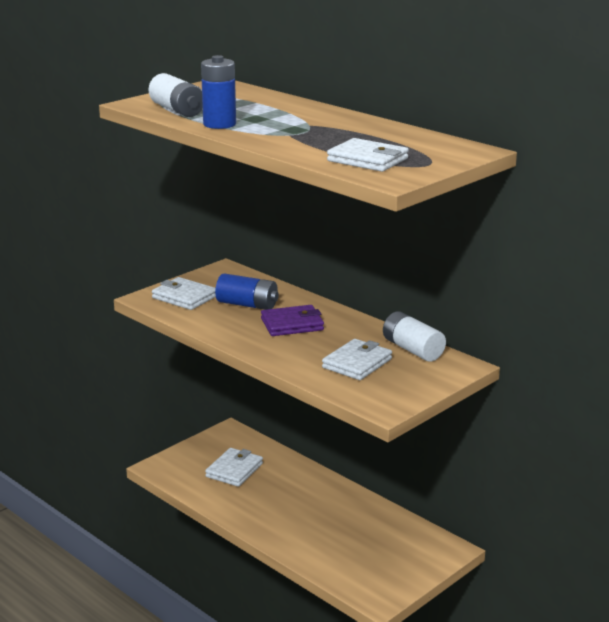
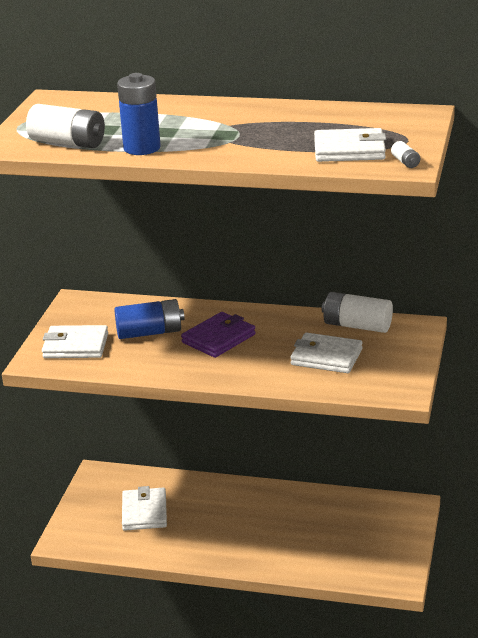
camera: 30 degrees left, 5 degrees up
white wallet [322,339,392,380] -> white wallet turned 75 degrees counterclockwise [290,333,362,373]
none -> white battery [391,141,420,168]

